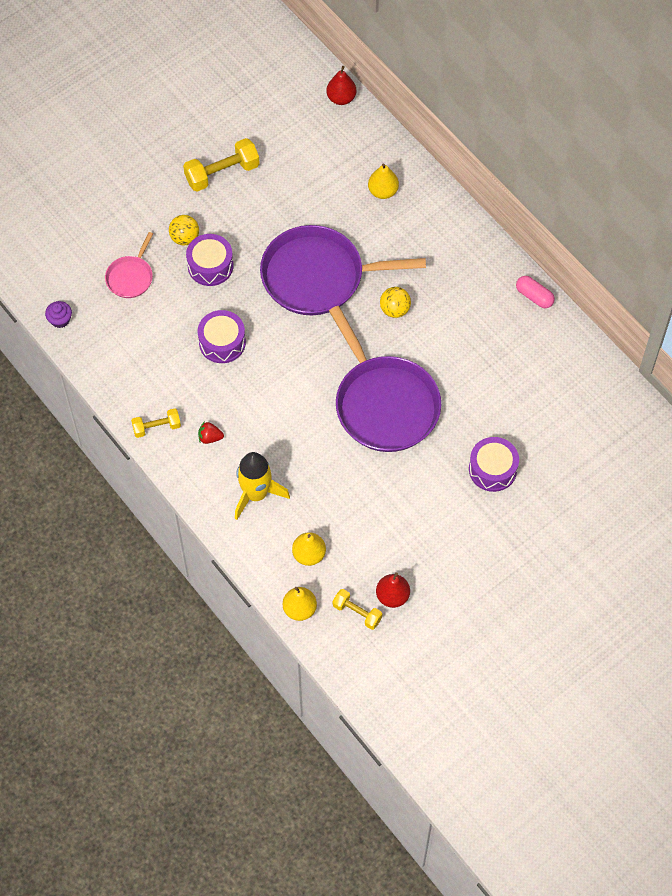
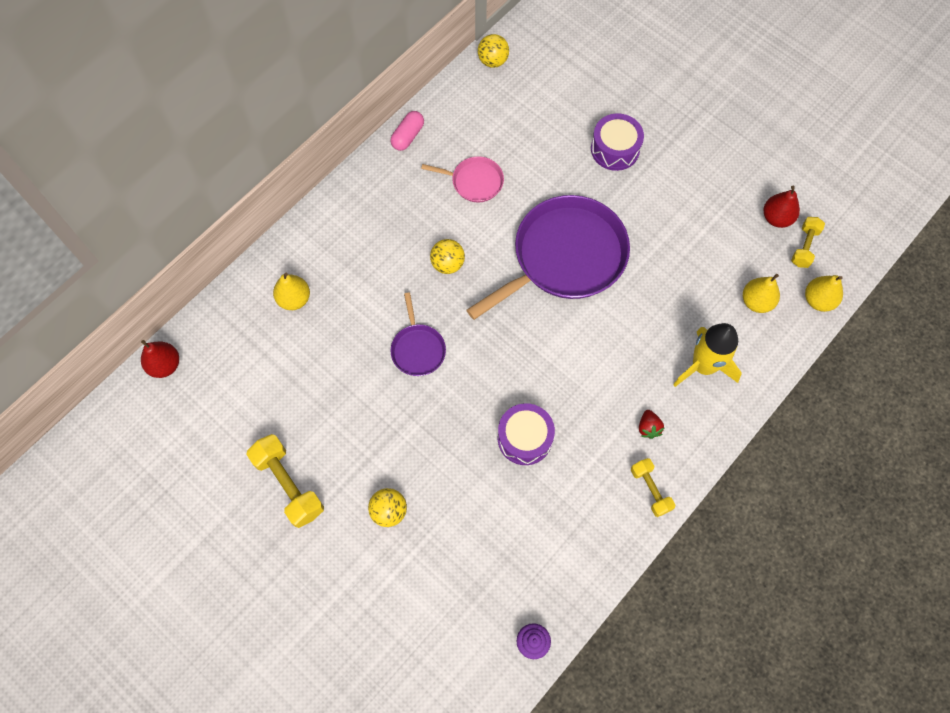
camera: 100 degrees left, 5 degrees up
pink pan [105,232,153,298] -> pink pan moved to [421,156,504,202]
purple drum [186,234,234,286] -> none
purple pan [260,225,426,315] -> purple pan [390,292,446,376], size x0.47
none -> yellow ball [478,34,509,68]

